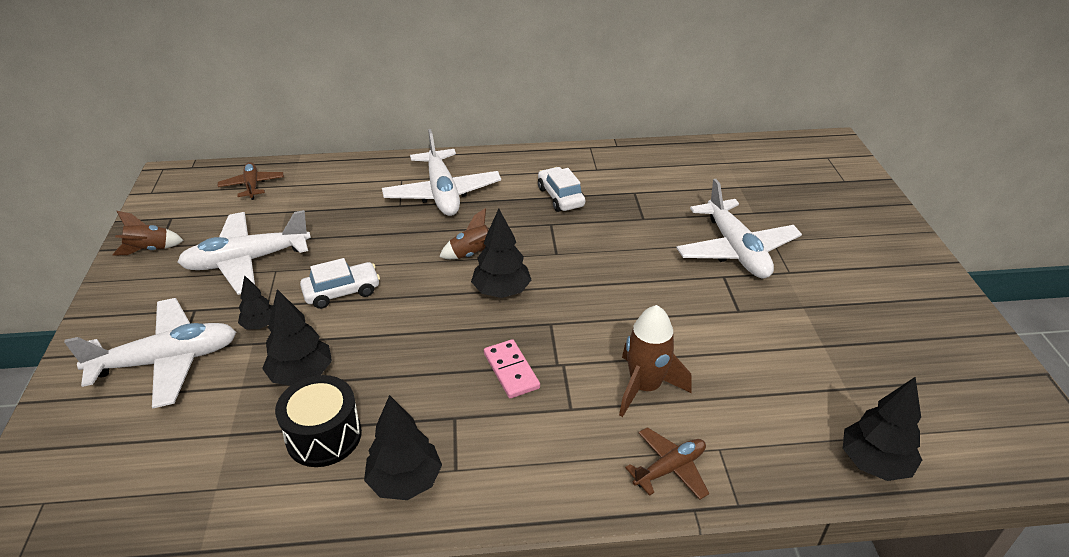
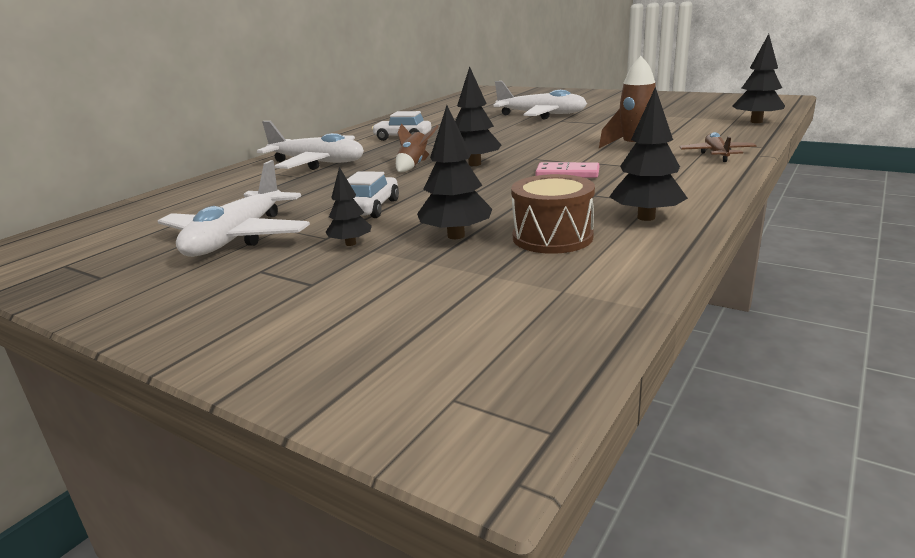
camera: 50 degrees left, 15 degrees down
white plane [64,298,236,408] -> none
brown rocket [113,211,184,255] -> none
brown plane [218,162,284,200] -> none
black drum [275,375,362,467] -> brown drum [511,174,595,254]

